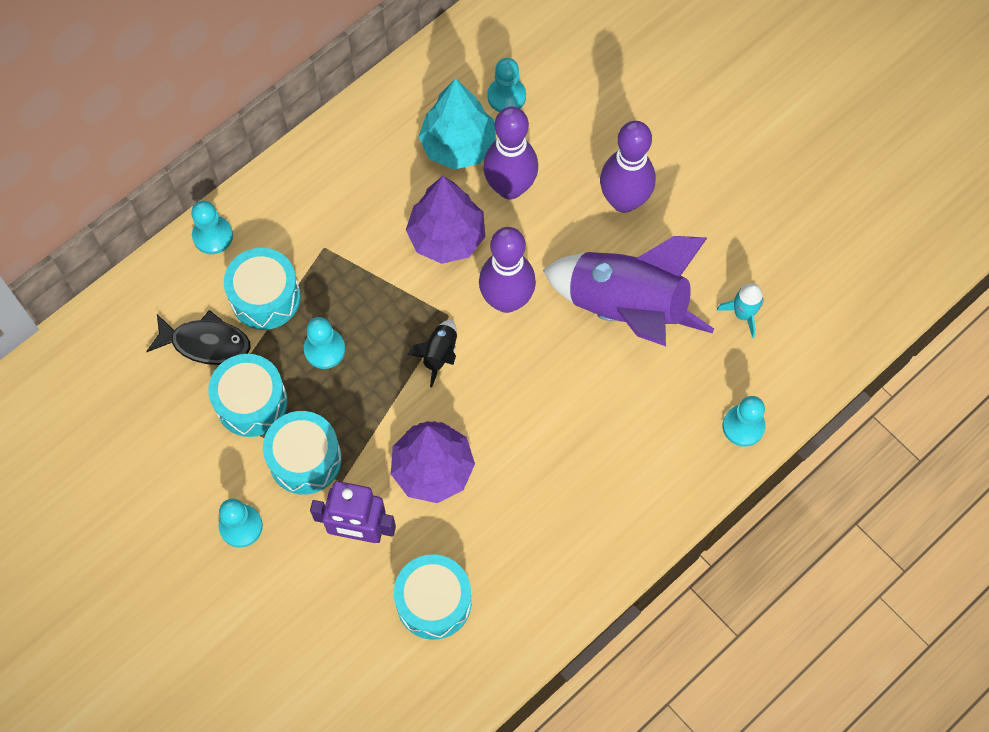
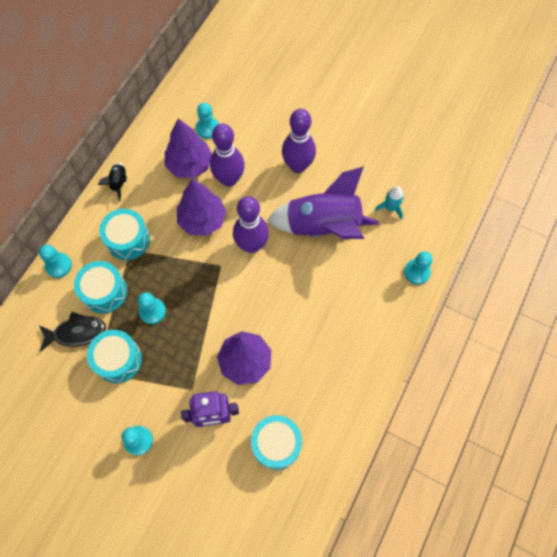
camera: 20 degrees left, 0 degrees up
turquoise drum [263,411,342,495] -> turquoise drum moved to [99,209,150,260]
black rocket [407,320,457,387] -> black rocket moved to [98,162,127,202]
turquoise tree [419,78,496,170] -> purple tree [165,119,212,179]

